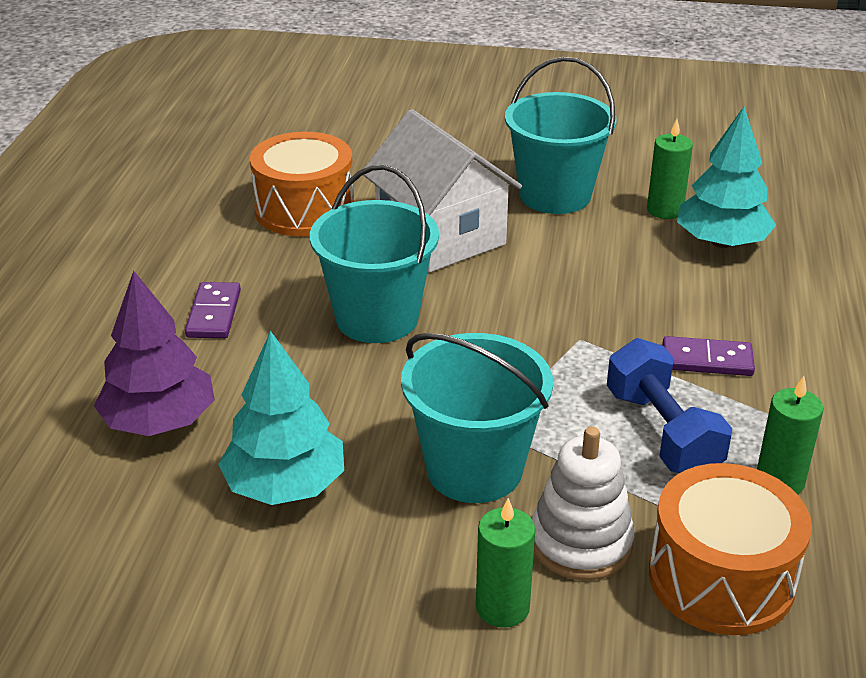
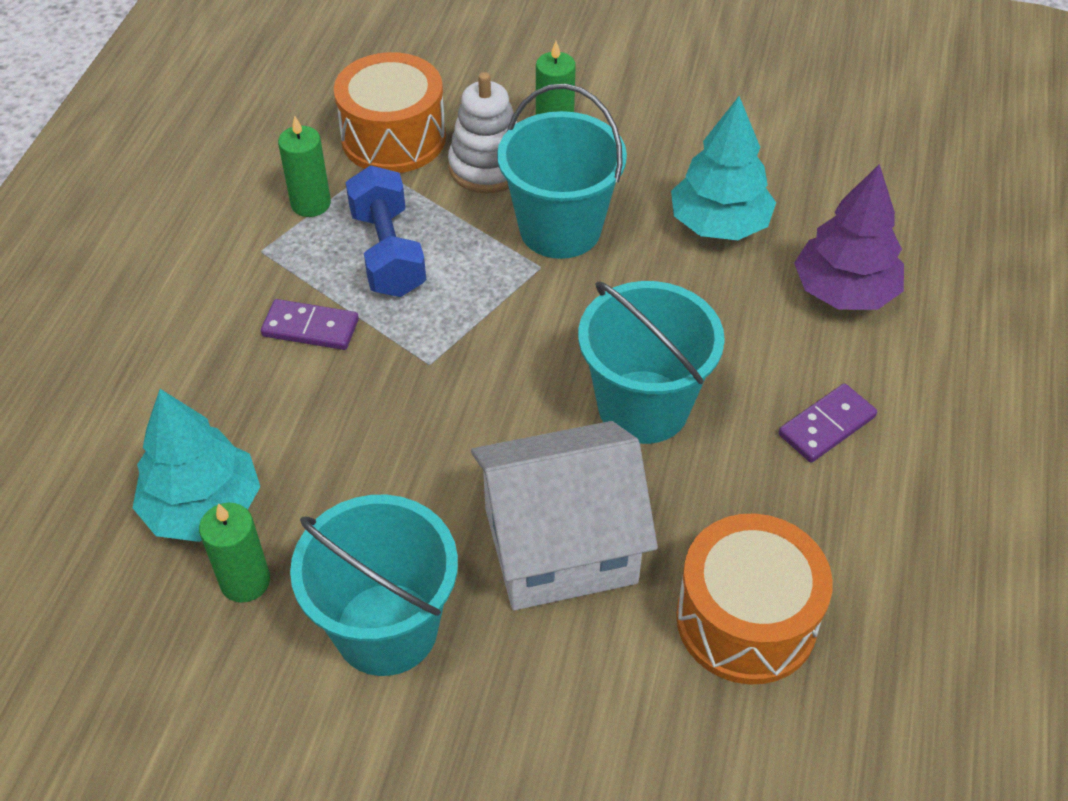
camera: 175 degrees left, 15 degrees up
purple domino [185,282,241,338] -> purple domino turned 45 degrees clockwise [779,383,877,463]
white house [363,109,522,273] -> white house turned 75 degrees counterclockwise [471,421,658,610]

